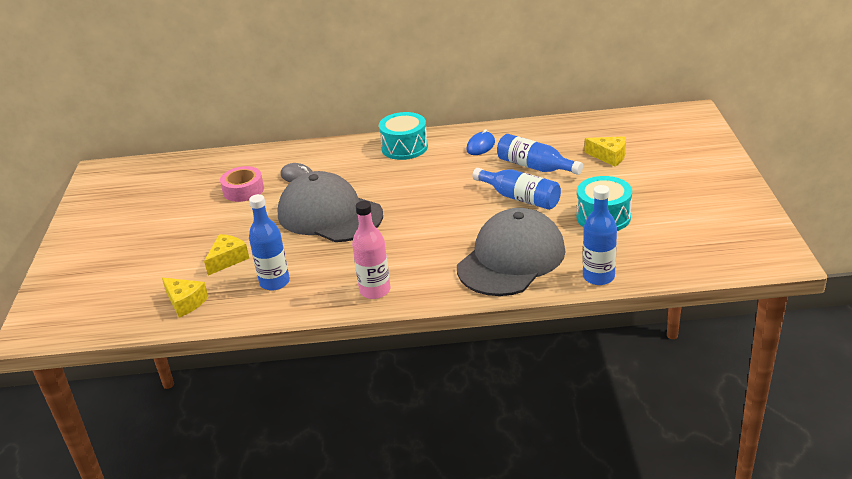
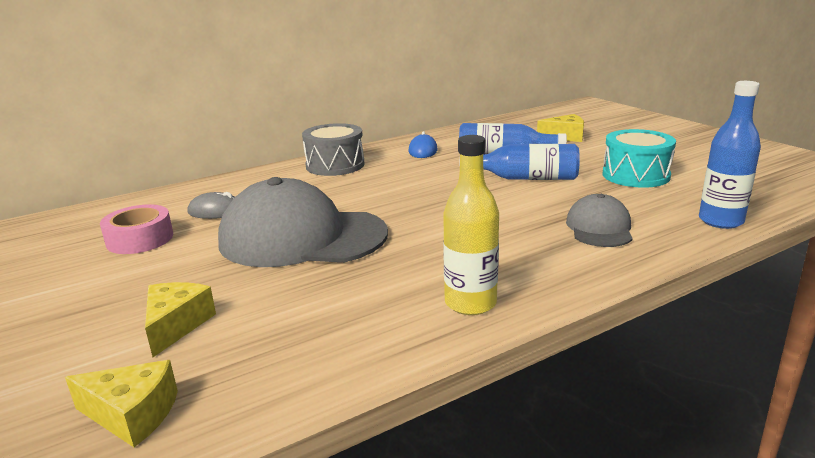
camera: 30 degrees left, 10 degrees down
blue bottle [249,194,290,291] -> none
pink bottle [352,201,390,299] -> yellow bottle [443,135,499,315]
turquoise drum [379,112,428,160] -> grey drum [302,123,365,176]
grey cap [457,208,566,296] -> grey cap [566,194,633,247], size x0.50

